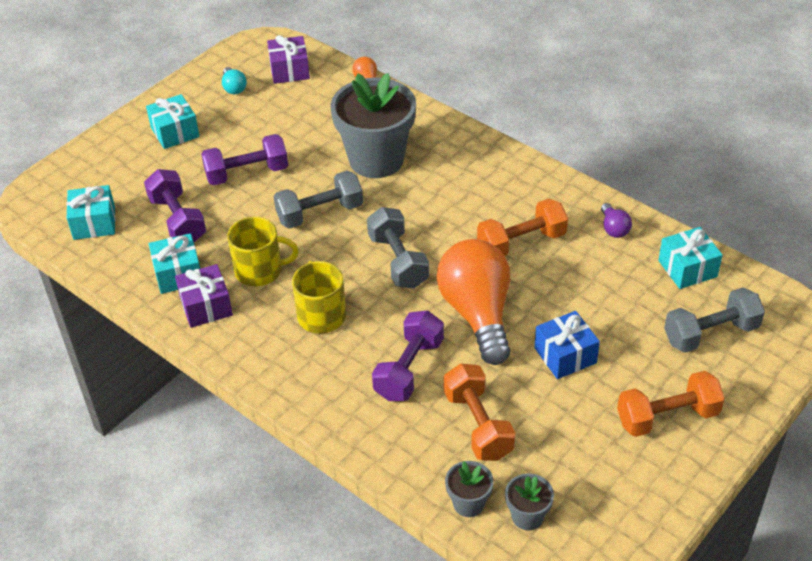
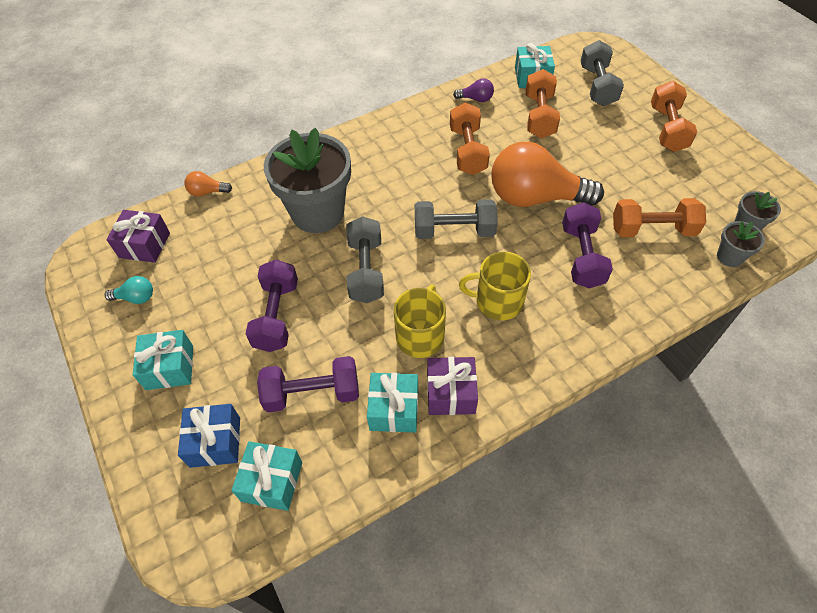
camera: 70 degrees left, 10 degrees up
purple dumbbell [372,311,444,401] -> purple dumbbell turned 45 degrees clockwise [562,202,613,288]
blue gift [534,311,600,379] -> blue gift moved to [178,404,240,468]
none -> orange dumbbell [526,69,560,138]

